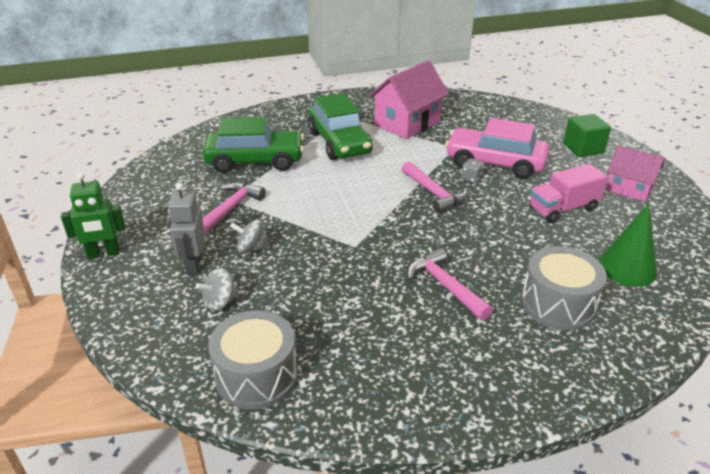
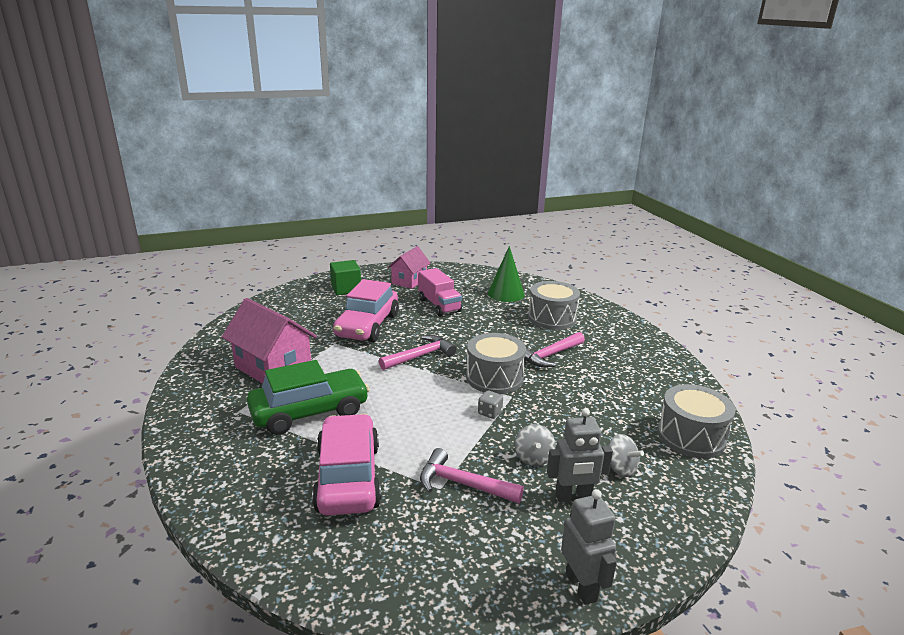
camera: 95 degrees left, 10 degrees down
green robot [61,172,125,259] -> grey robot [561,489,617,605]
green car [203,117,304,173] -> pink car [312,414,381,515]
grey dice [461,158,485,183] -> grey dice moved to [478,390,503,419]
none -> grey drum [466,333,526,394]

